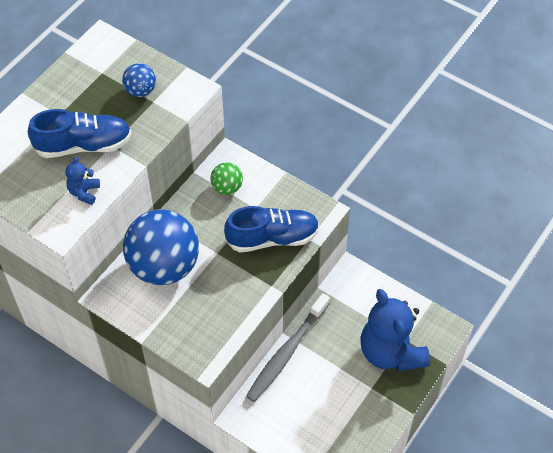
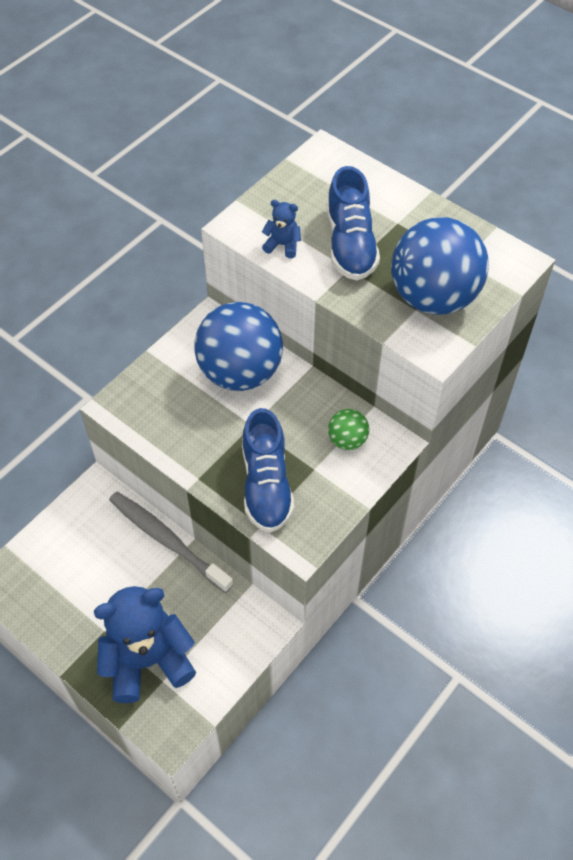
camera: 95 degrees right, 0 degrees up
blue ball [122,63,156,97] -> blue ball [391,217,489,315], size x2.20

